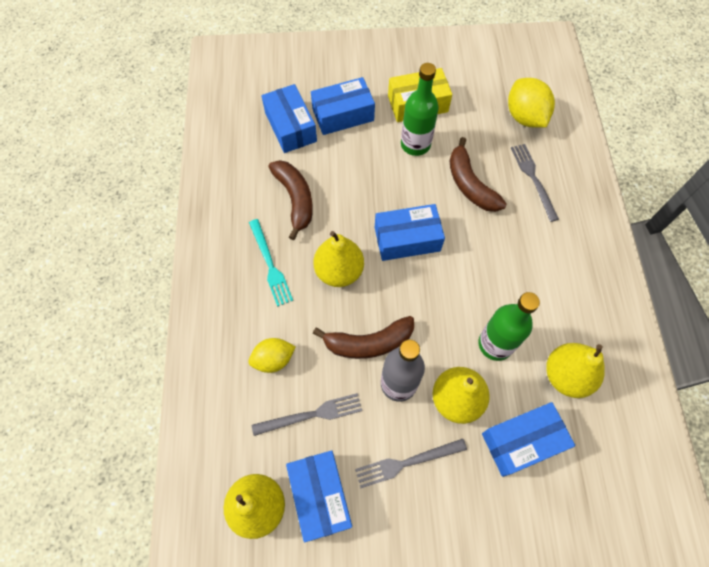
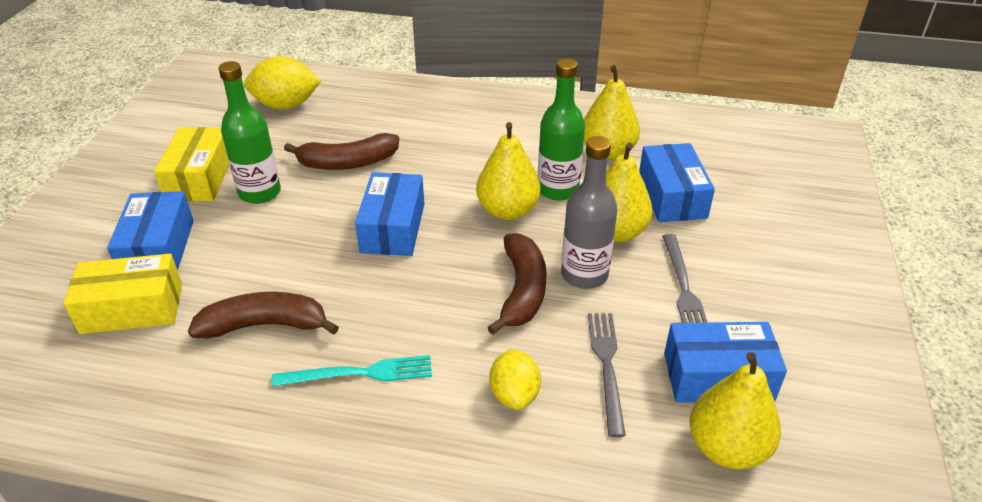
camera: 75 degrees left, 25 degrees down
blue box [261,84,317,153] -> yellow box [64,254,182,334]
yellow pear [313,231,364,287] -> yellow pear moved to [476,122,541,220]
grey fork [511,144,559,222] -> none

